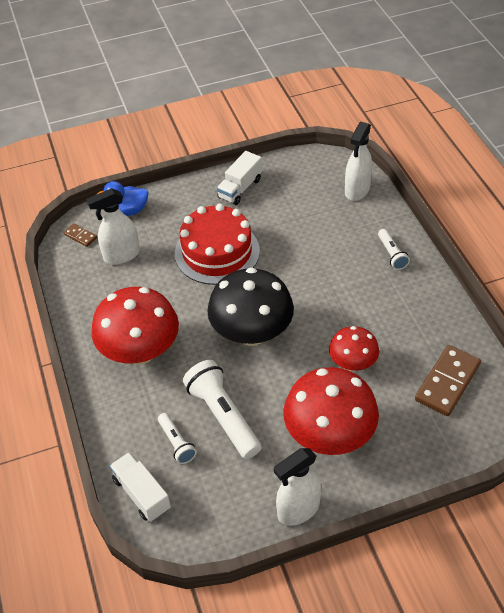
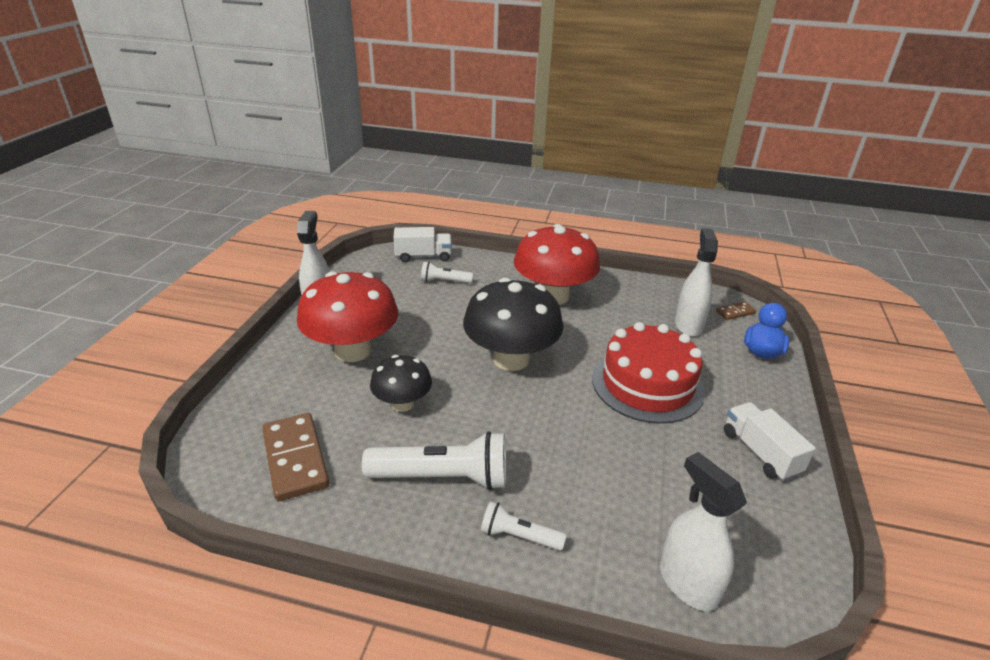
camera: 120 degrees right, 15 degrees down
white flashlight [183,360,262,459] -> white flashlight moved to [362,431,506,490]
red mushroom [329,326,379,371] -> black mushroom [370,355,432,412]

